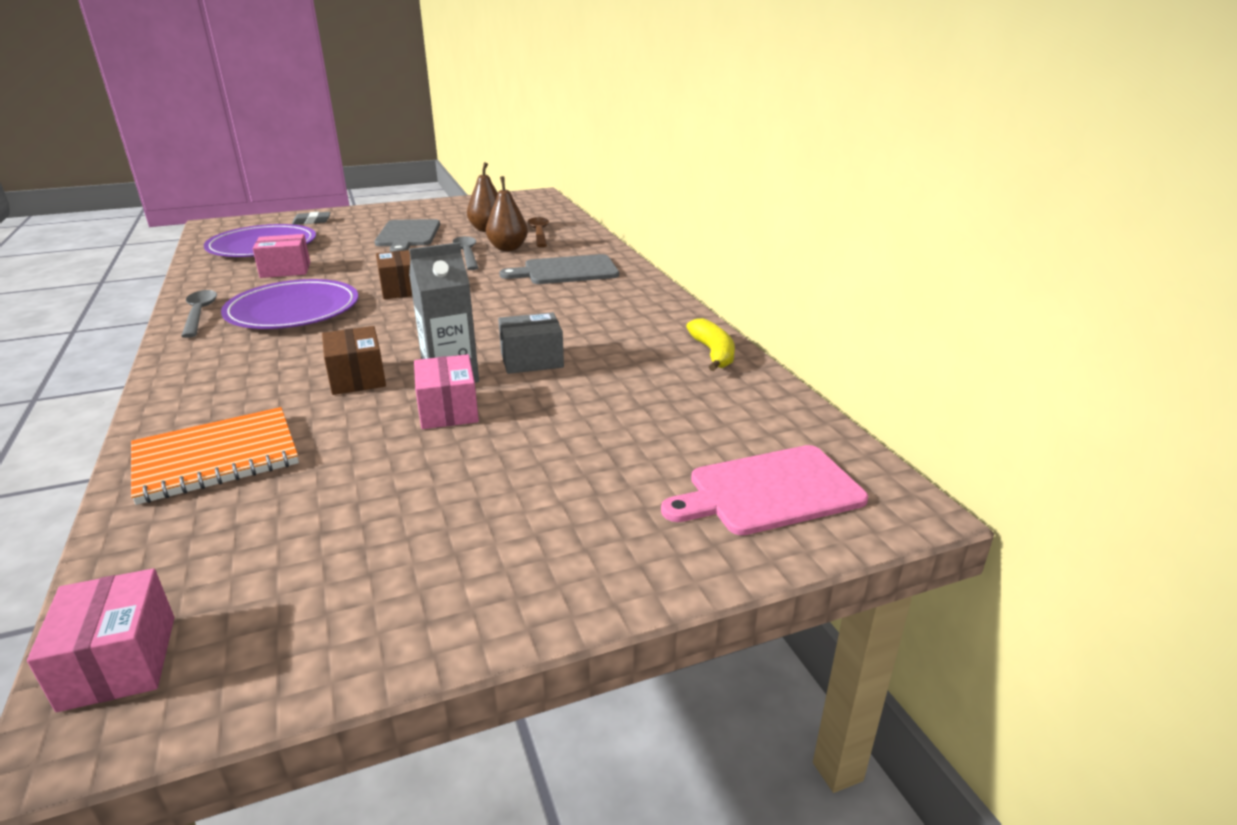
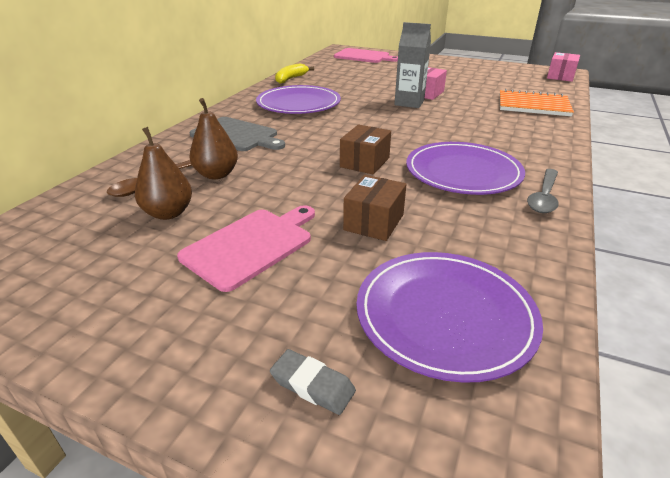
camera: 135 degrees left, 5 degrees up
pink box [252,234,310,278] -> none
brown box [322,326,386,395] -> brown box moved to [343,175,406,241]
grey cutting board [374,219,440,252] -> pink cutting board [177,205,315,292]
grey spoon [453,236,478,270] -> none
grey box [498,312,564,374] -> none
none -> purple plate [256,85,341,114]

